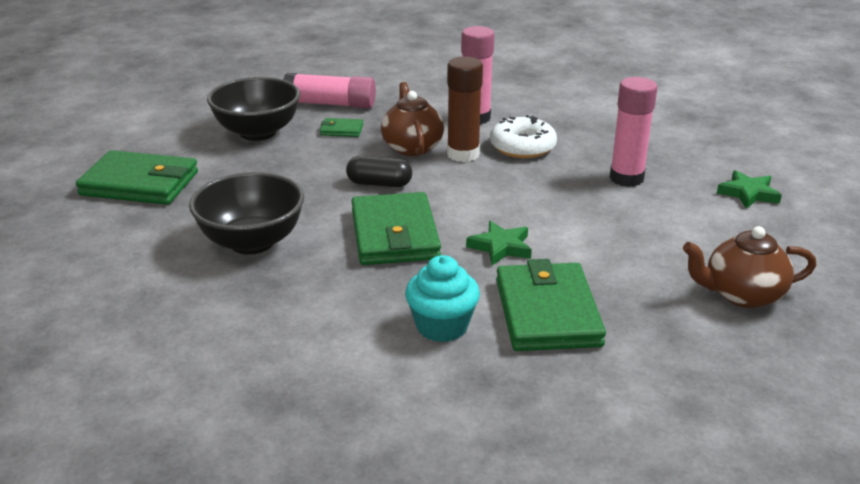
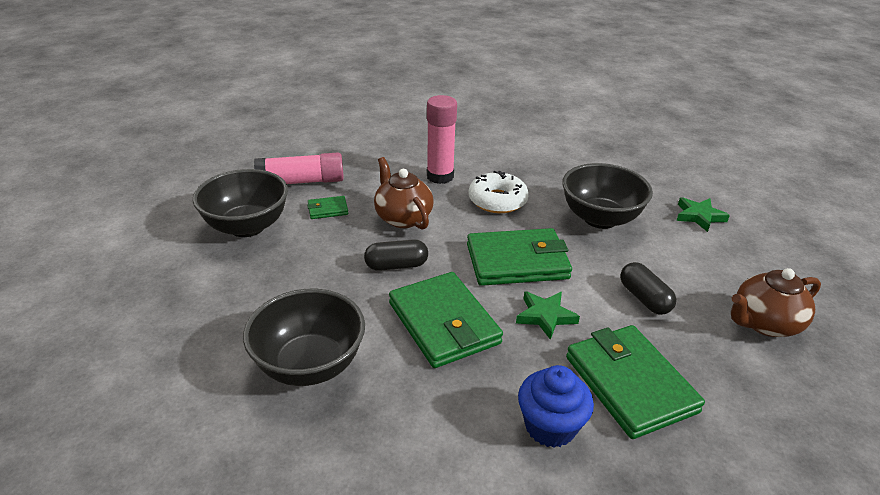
camera: 20 degrees left, 5 degrees up
green wallet [76,150,198,205] -> green wallet moved to [467,228,572,286]
turquoise cupcake [405,255,480,342] -> blue cupcake [518,365,594,448]
brown glue stick [447,56,483,162] -> none
pink glue stick [610,77,657,187] -> black bowl [562,163,653,229]
none -> black capsule [620,262,676,315]

